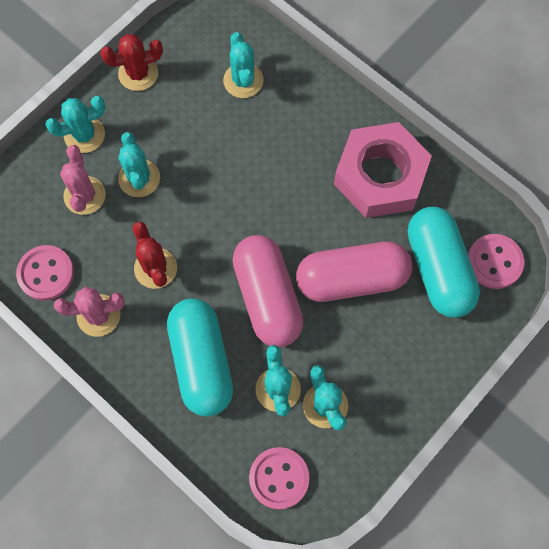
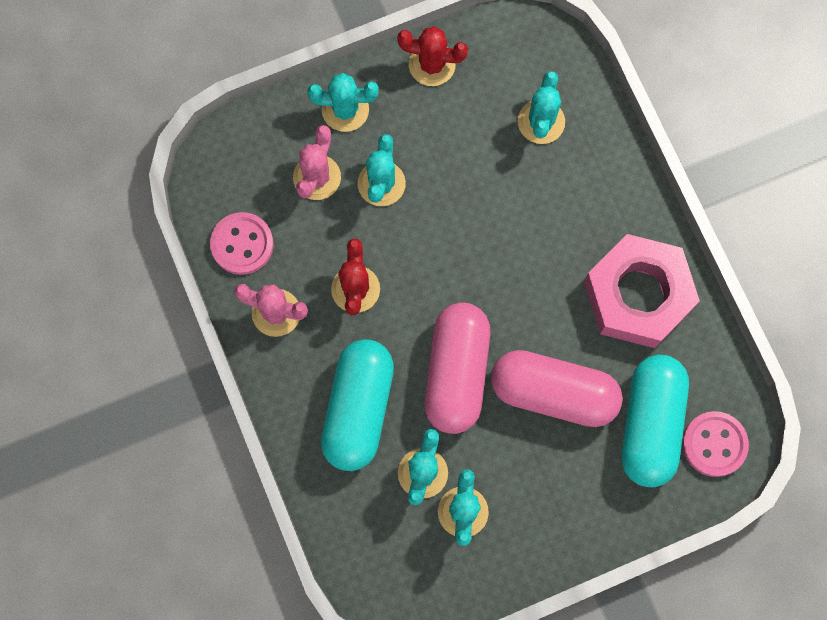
camera: 25 degrees right, 5 degrees up
pink button [249,447,310,509] -> none

